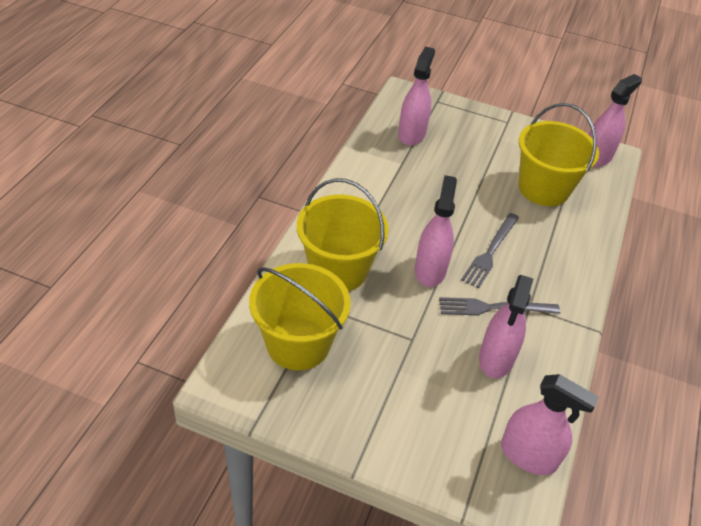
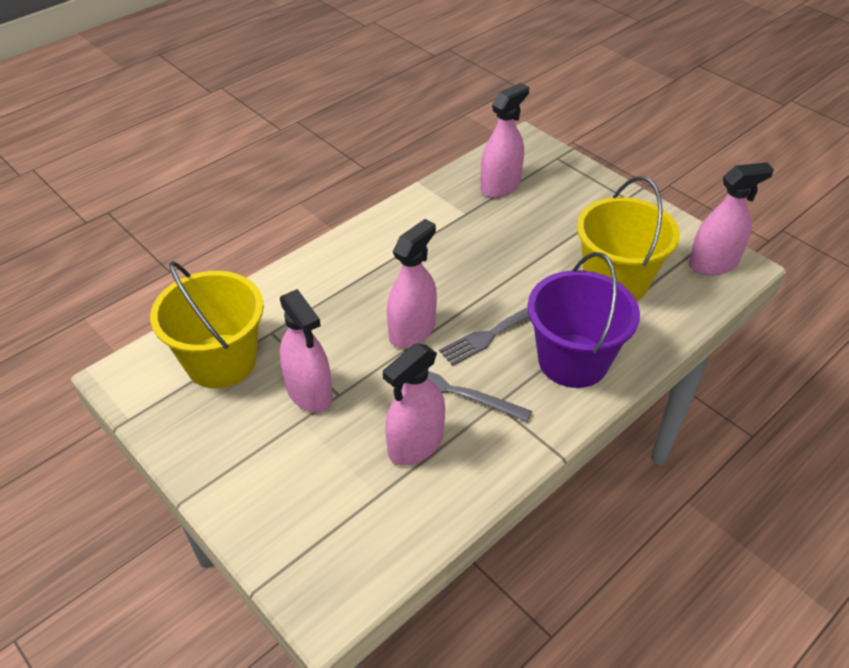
camera: 30 degrees right, 0 degrees up
yellow bucket [297,178,389,291] -> none
pink spray bottle [501,374,599,475] -> pink spray bottle moved to [280,289,332,413]
none -> purple bucket [527,252,640,388]

